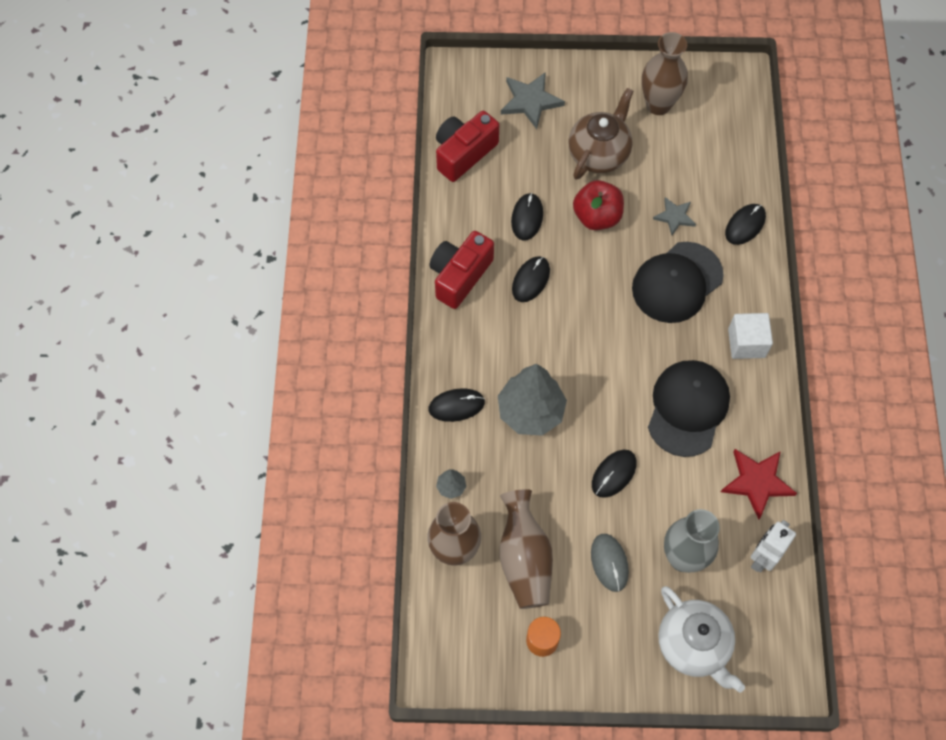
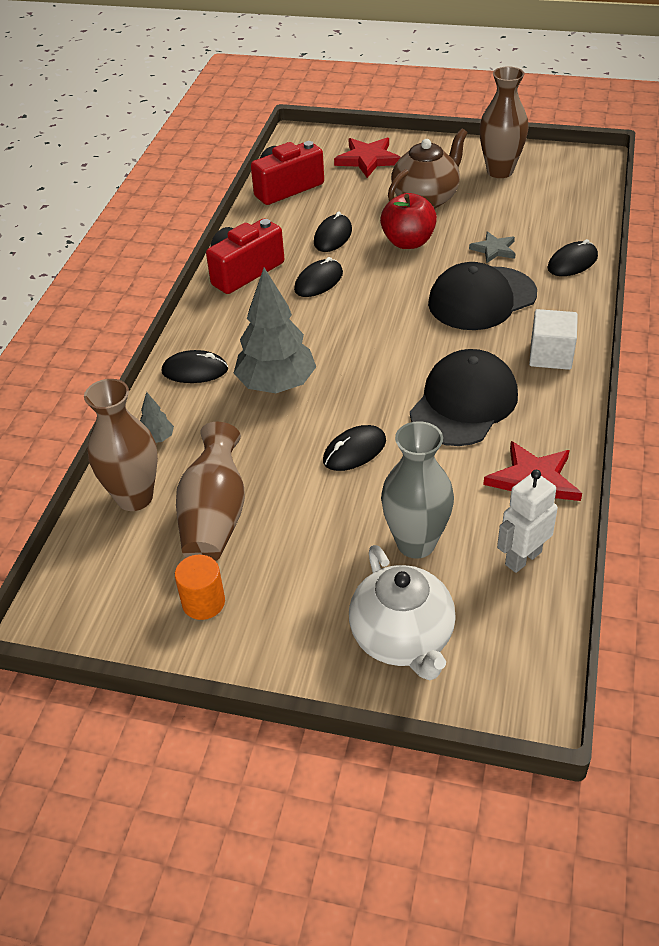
camera: 15 degrees right, 20 degrees down
grey star [501,72,565,129] -> red star [334,137,401,178]
grey mouse [591,534,629,592] -> none

